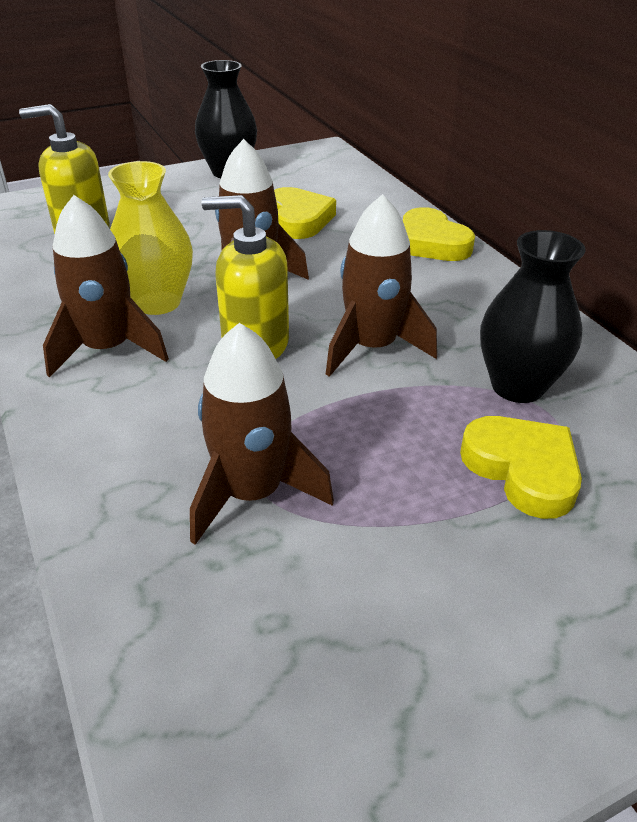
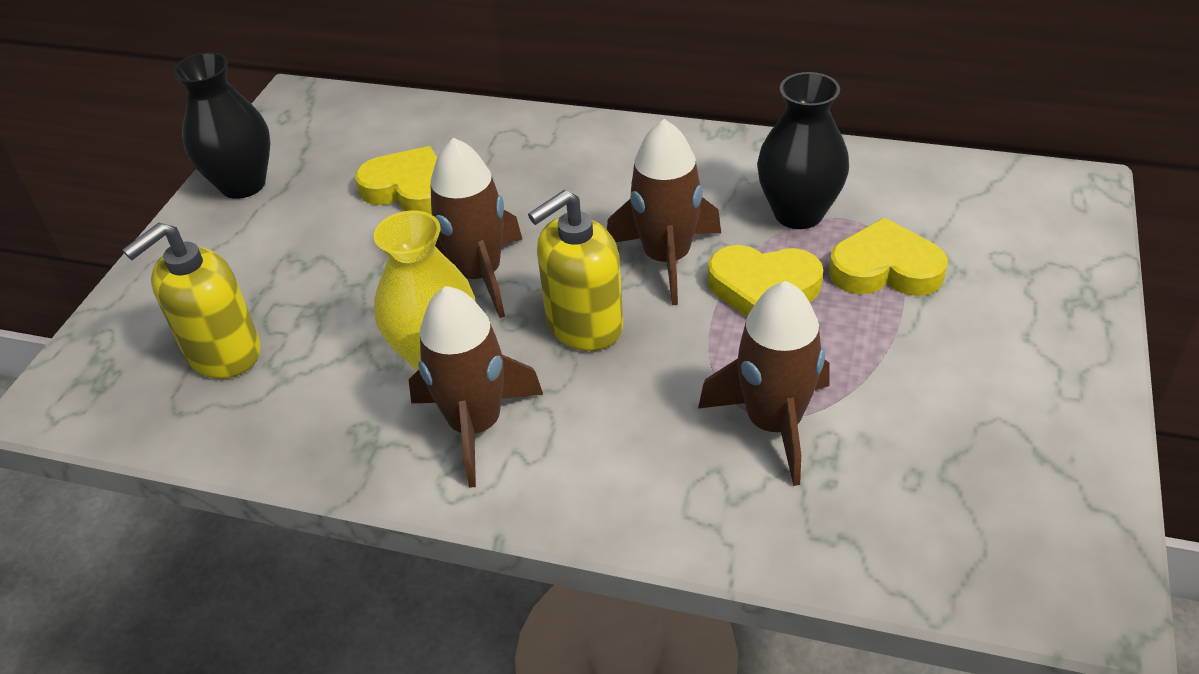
camera: 45 degrees left, 5 degrees up
yellow heart [403,207,475,261] -> yellow heart moved to [708,245,823,317]

